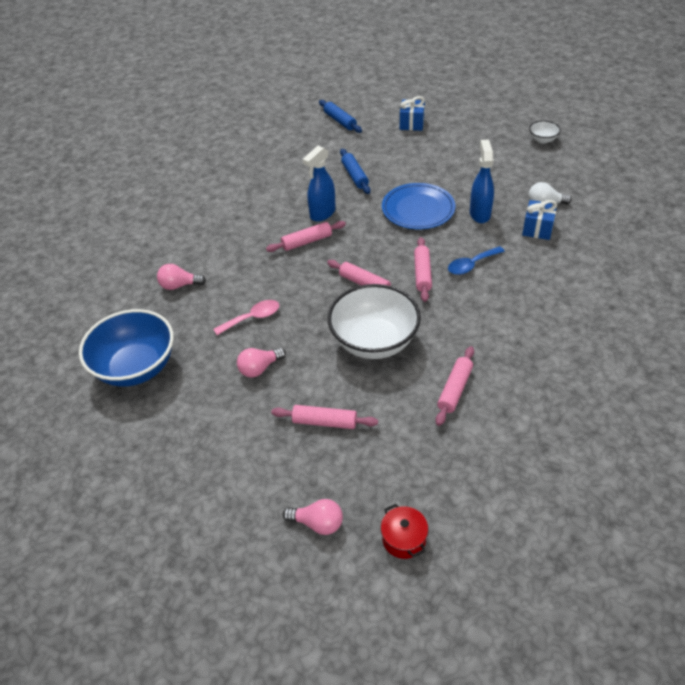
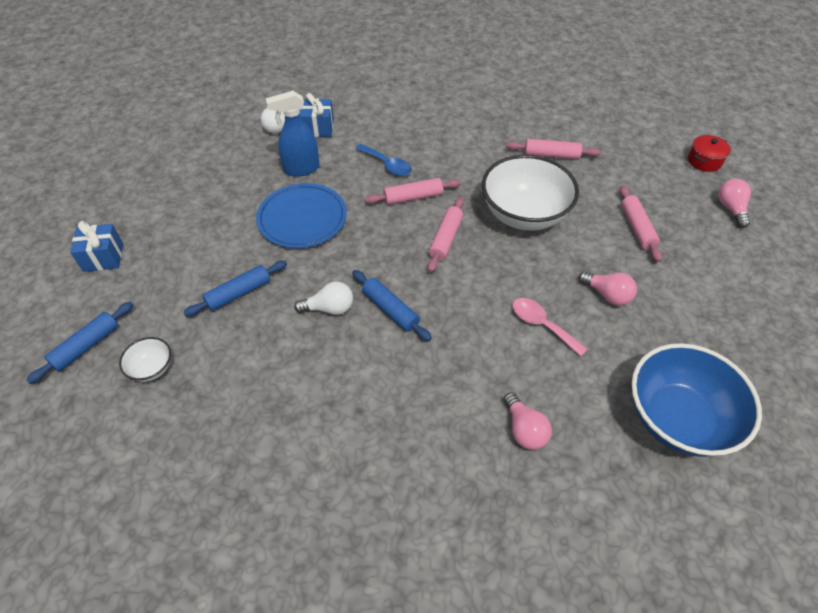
camera: 110 degrees left, 5 degrees up
pink rolling pin [266,221,346,252] -> blue rolling pin [352,270,432,341]
blue spray bottle [303,146,336,221] -> white light bulb [294,281,353,315]
white bowl [529,121,561,144] -> white bowl moved to [119,337,171,382]

